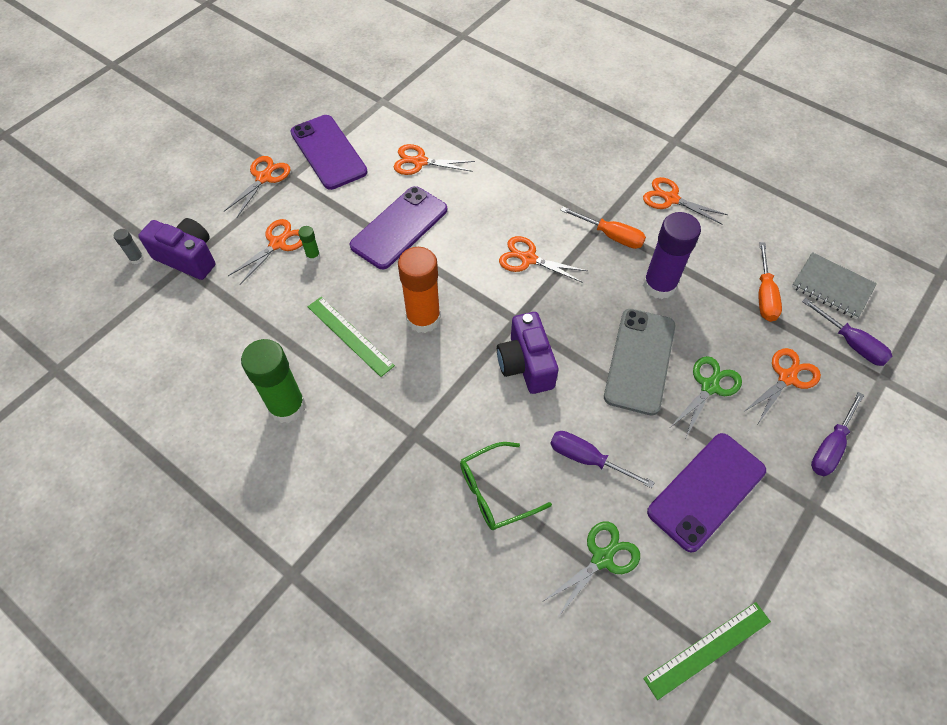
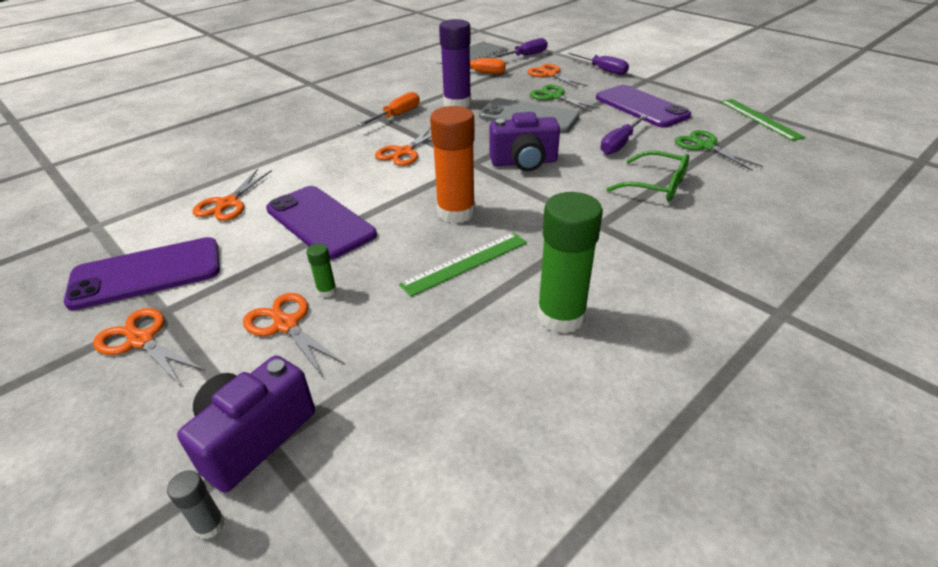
camera: 80 degrees left, 20 degrees down
green glasses [460,442,552,530] -> green glasses turned 45 degrees counterclockwise [607,151,689,201]
orange scissors [643,177,728,225] -> none

